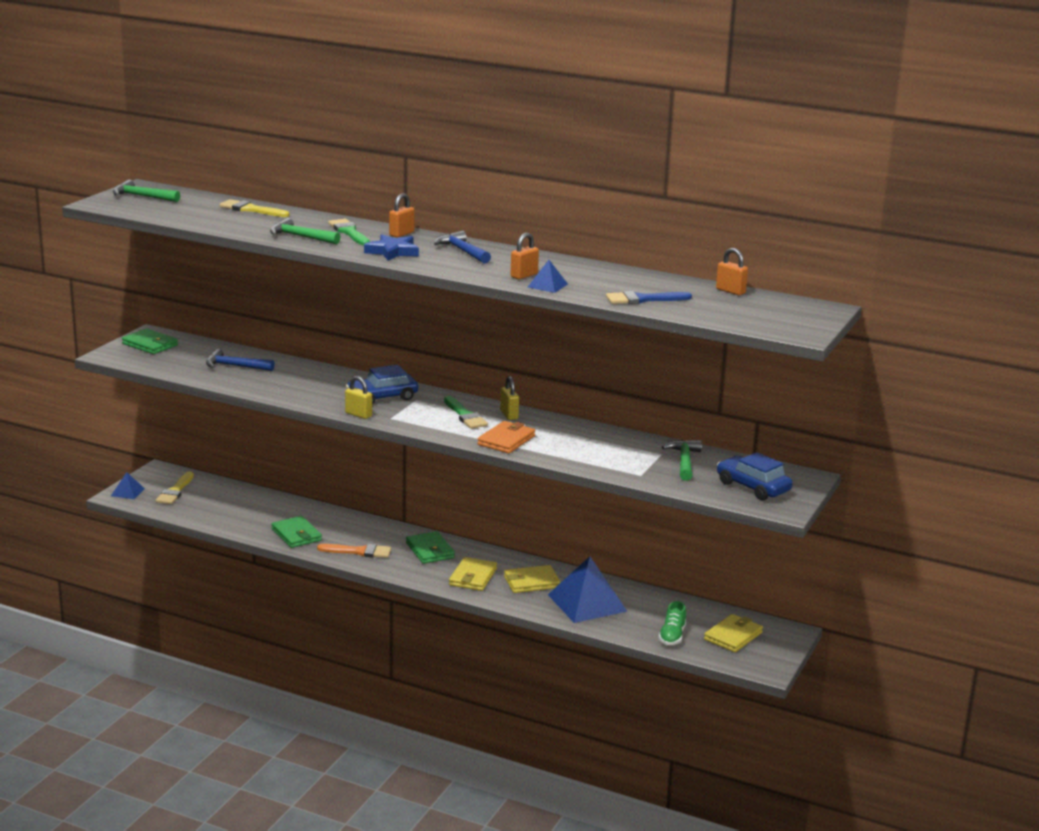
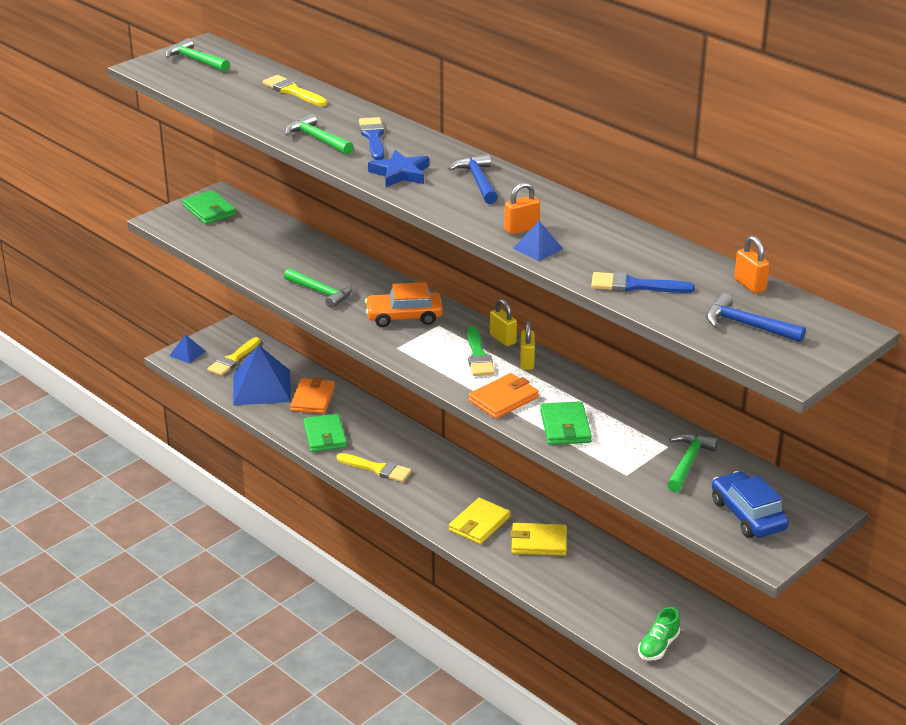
camera: 20 degrees right, 10 degrees up
blue hammer [206,349,275,371] -> blue hammer moved to [706,293,806,342]
orange brush [317,544,392,558] -> yellow brush [337,453,412,482]
green brush [328,219,370,246] -> blue brush [359,117,384,160]
yellow padlock [345,376,372,419] -> yellow padlock moved to [490,299,517,346]
blue car [346,365,418,404] -> orange car [365,282,443,327]
orange padlock [389,193,415,237] -> none
green wallet [406,531,455,564] -> green wallet moved to [540,401,592,445]
blue pyramid [548,556,628,623] -> blue pyramid moved to [233,345,291,405]
yellow wallet [704,614,763,652] -> none
none -> green hammer [284,268,352,308]
none -> orange wallet [290,377,335,414]

